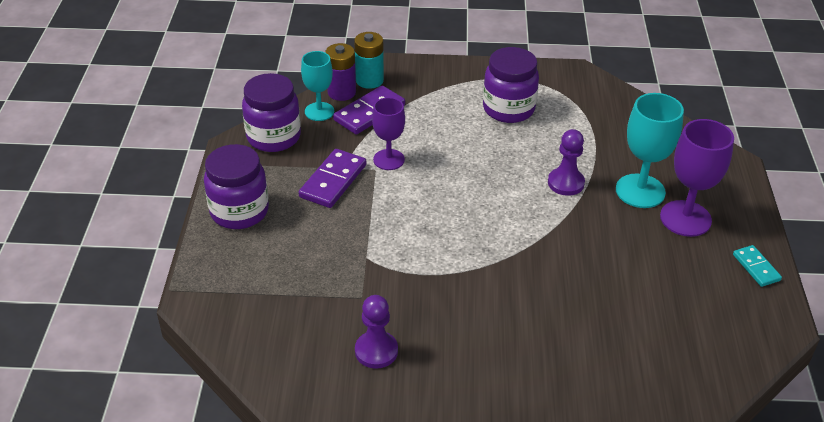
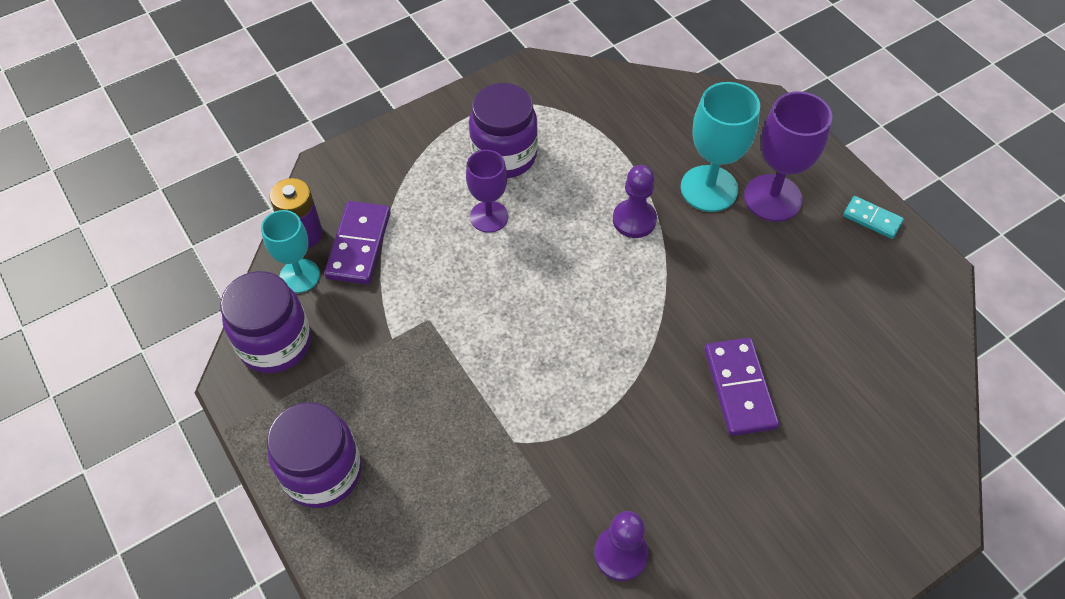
camera: 35 degrees left, 15 degrees up
purple domino [299,149,366,208] -> purple domino moved to [704,338,779,436]
turquoise battery [354,32,384,89] -> none
purple goblet [372,97,405,170] -> purple goblet moved to [466,150,508,233]

